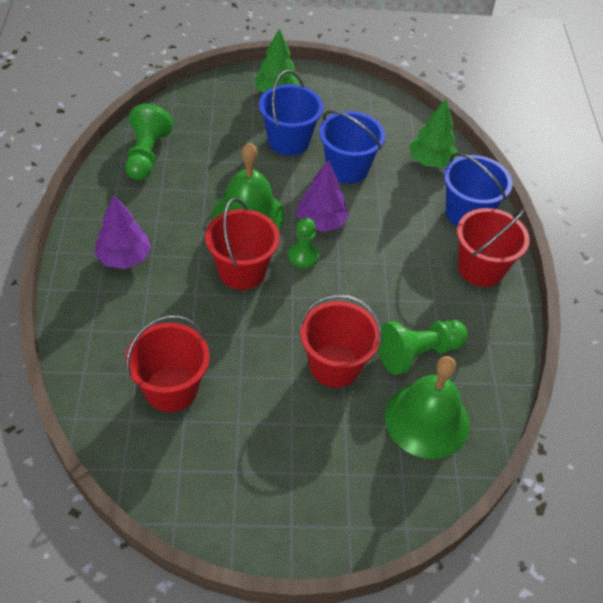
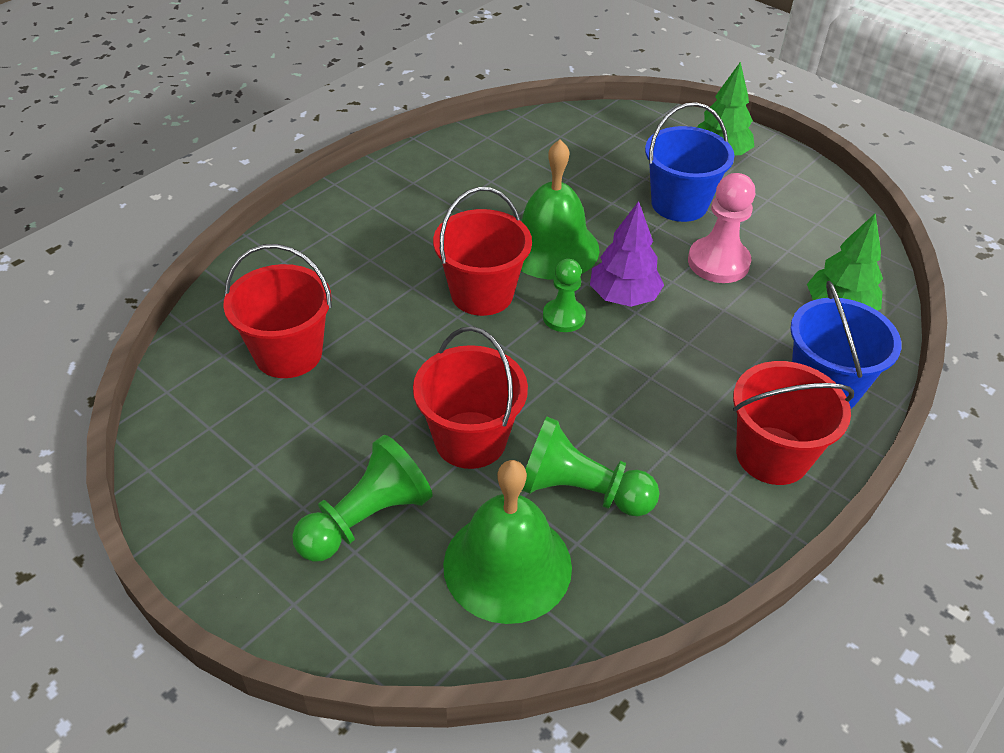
camera: 45 degrees right, 5 degrees down
purple tree [94,195,151,269] -> none
green pawn [125,104,173,180] -> green pawn moved to [292,435,432,562]
blue bucket [319,110,385,184] -> pink pawn [688,173,756,283]

